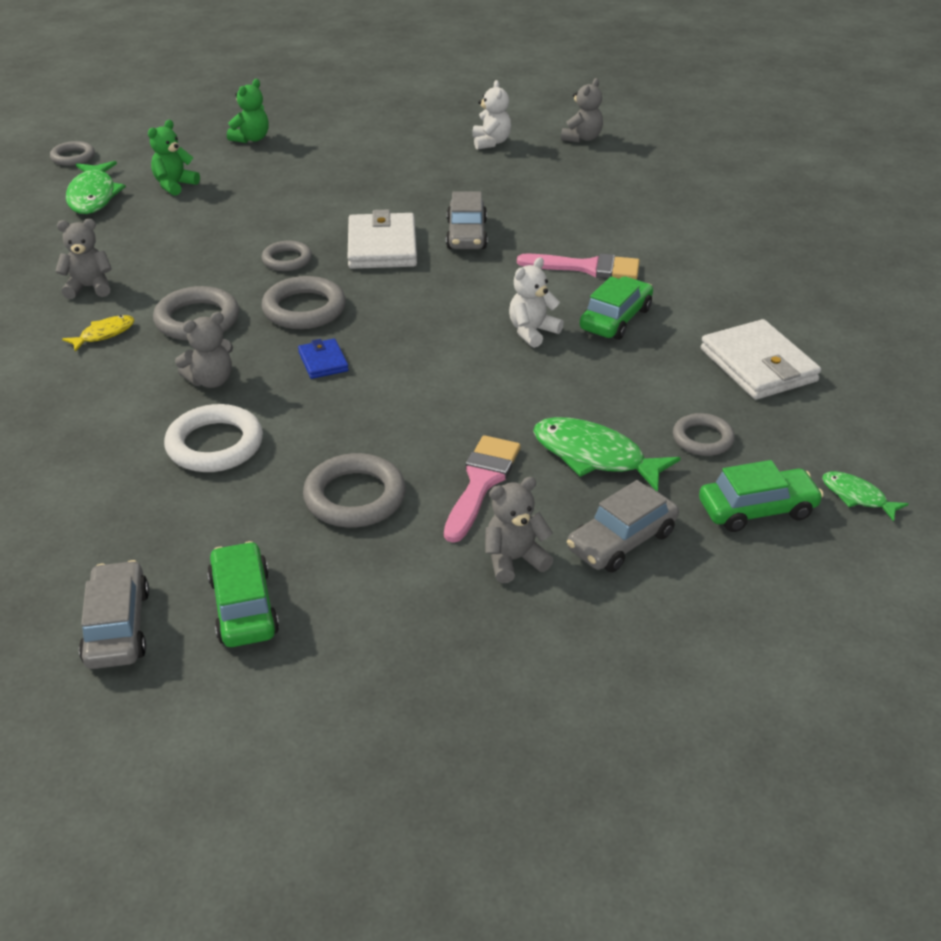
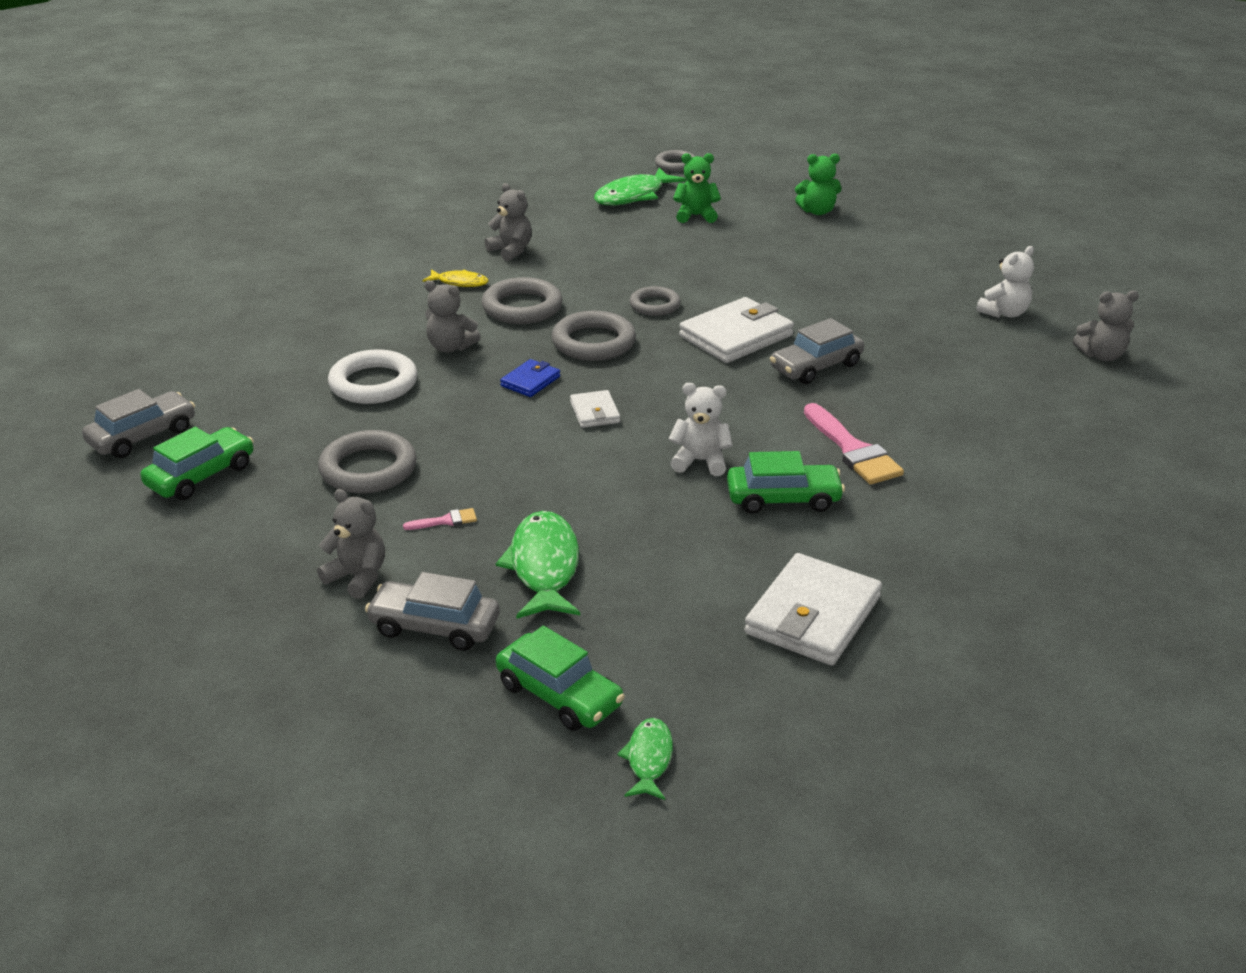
camera: 55 degrees right, 5 degrees down
pink brush [444,435,521,543] -> pink brush [403,508,477,530], size x0.46
grey ring [673,413,735,456] -> none
none -> white wallet [570,390,620,428]

